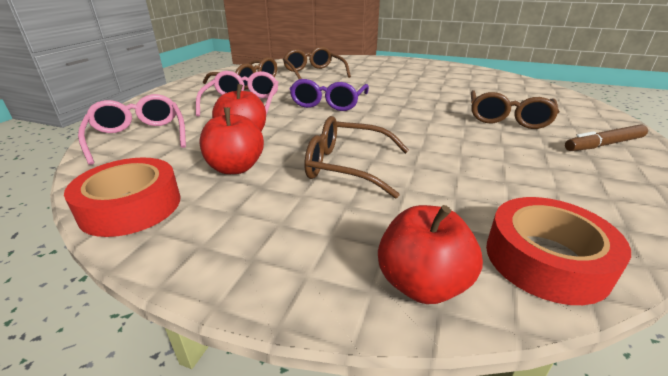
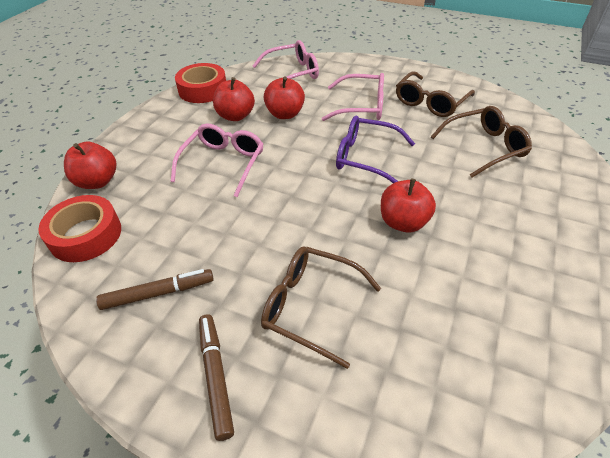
camera: 95 degrees right, 15 degrees up
brown glasses [304,116,409,199] -> pink glasses [171,123,264,197]
none -> brown marker [96,269,214,310]
none -> red apple [381,179,436,233]

